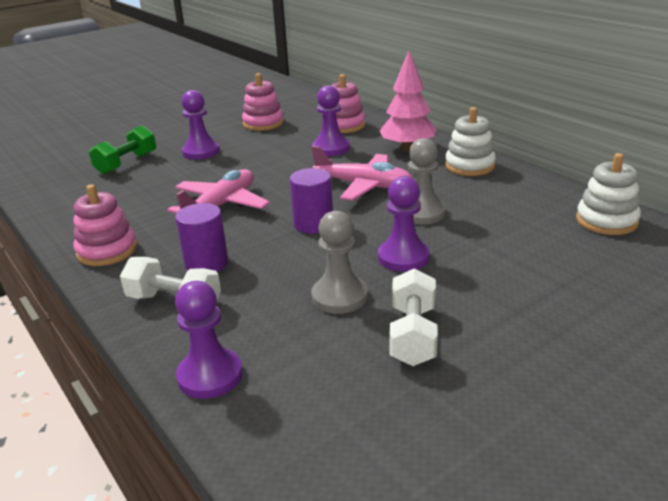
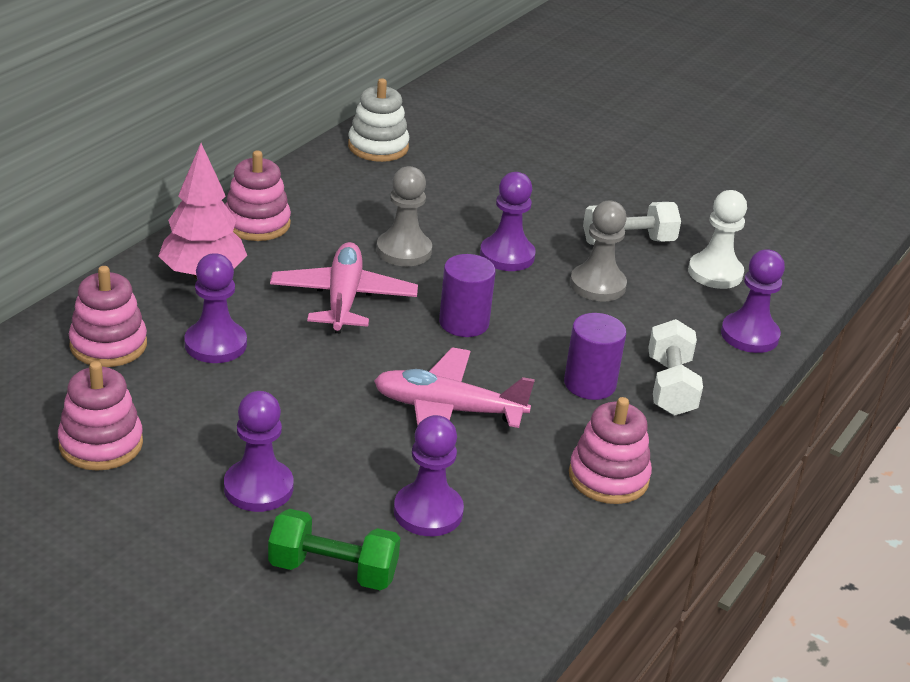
camera: 115 degrees left, 5 degrees up
white stacking toy [445,107,496,176] -> pink stacking toy [225,151,291,241]
none -> purple pawn [394,415,464,536]
none -> white pawn [688,190,747,289]

